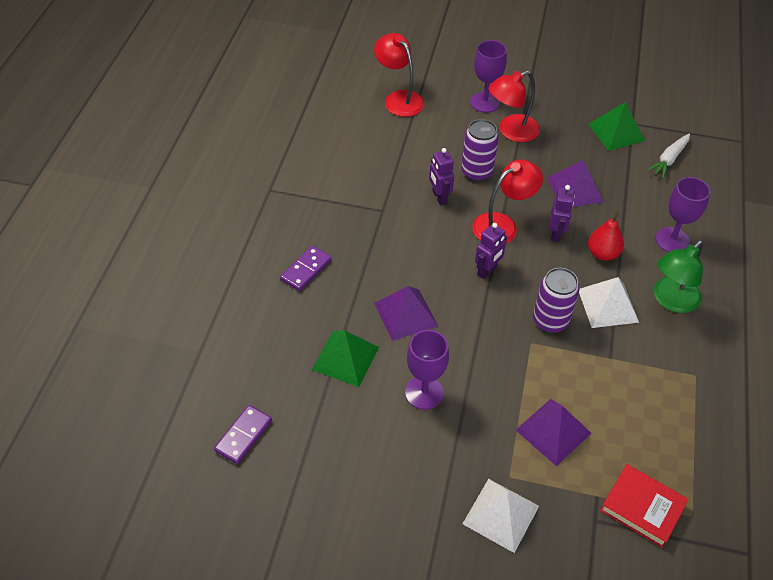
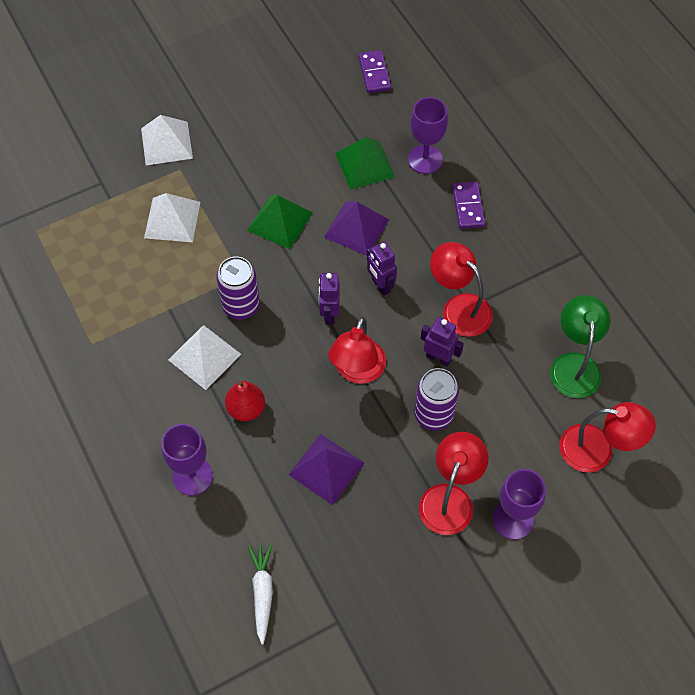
camera: 140 degrees right, 10 degrees up
purple goblet [405,330,449,410] -> purple goblet moved to [408,97,448,174]
purple pyramid [516,399,592,466] -> white pyramid [144,193,200,242]
purple robot [549,185,575,242] -> purple robot moved to [367,241,397,295]
green pyramid [588,102,645,151] -> green pyramid moved to [247,195,313,249]
red book [600,464,689,548] -> none
green lamp [654,240,703,313] -> green lamp moved to [550,295,611,398]
none -> red lamp [430,242,493,337]

